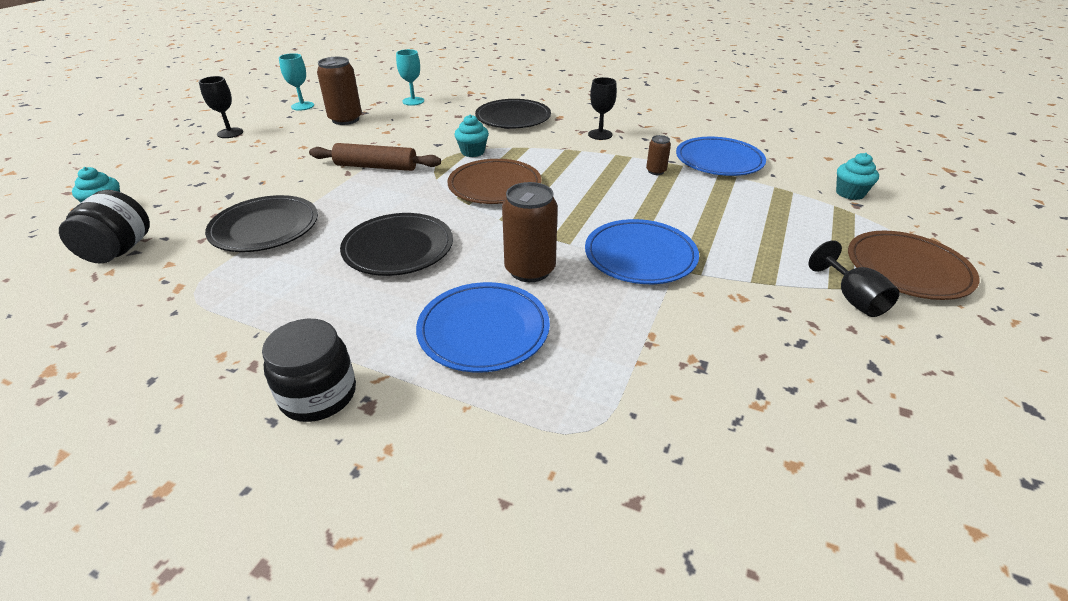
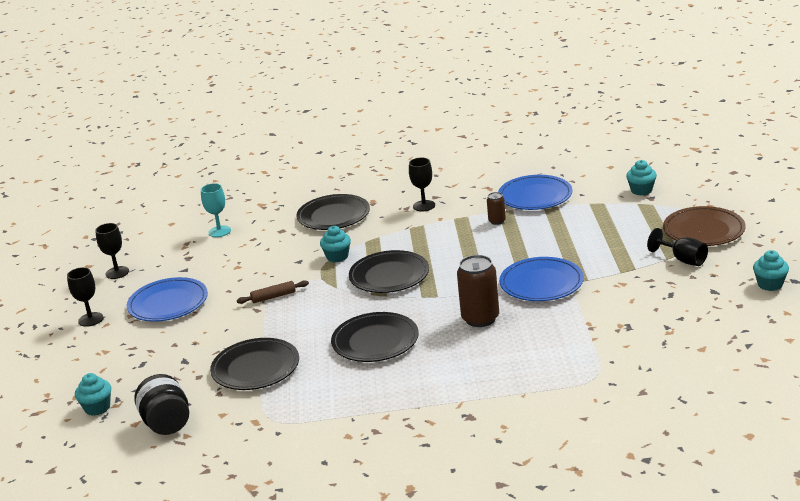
camera: 25 degrees left, 10 degrees down
black jar [262,319,356,422] -> none
turquoise goblet [279,53,314,111] -> black goblet [95,223,129,279]
brown rolling pin [309,143,441,171] -> brown rolling pin [237,280,309,304], size x0.59
brown can [317,57,362,125] -> none
blue plate [416,282,550,373] -> blue plate moved to [127,277,208,322]
brown plate [447,159,541,204] -> black plate [349,250,429,293]
none -> turquoise cupcake [753,250,789,291]

